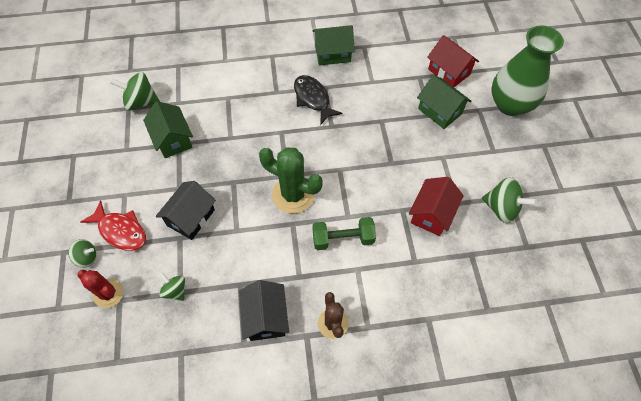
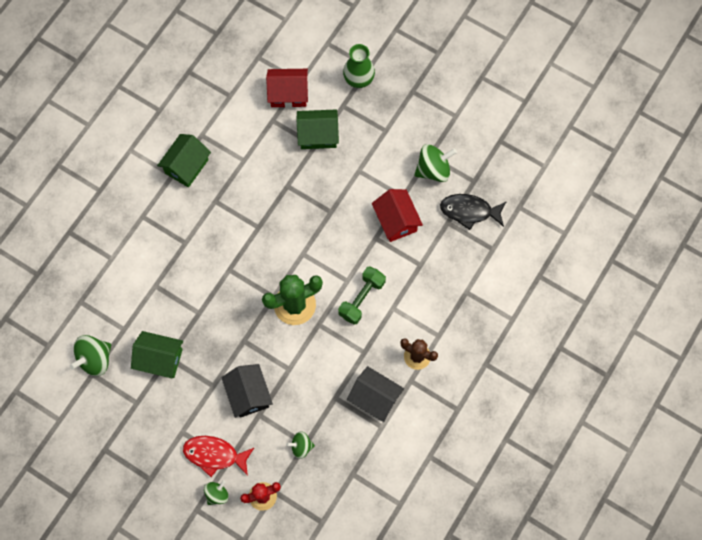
camera: 50 degrees left, 10 degrees up
red fish [80,200,146,251] -> red fish turned 150 degrees counterclockwise [183,436,254,477]
black fish [294,75,342,125] -> black fish moved to [440,194,507,230]
green vase [492,26,564,116] -> green vase [343,44,375,88], size x0.61

